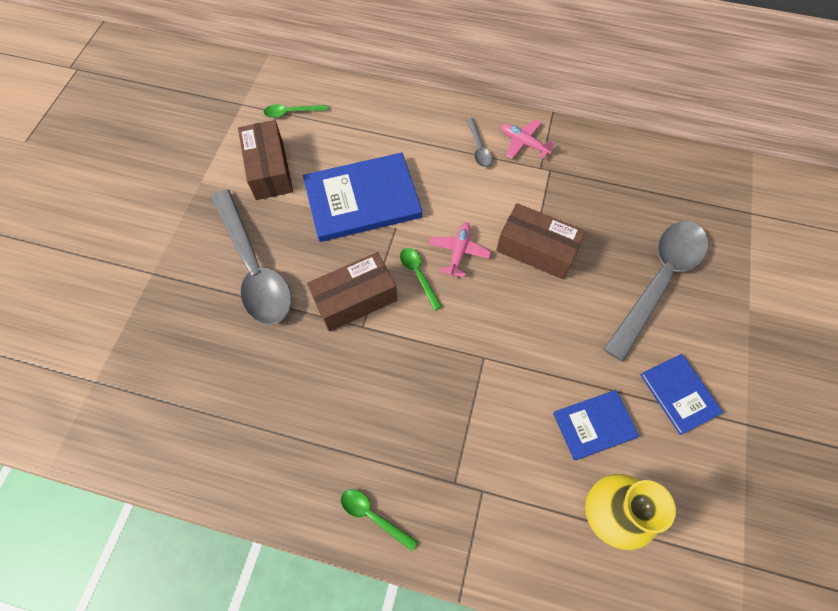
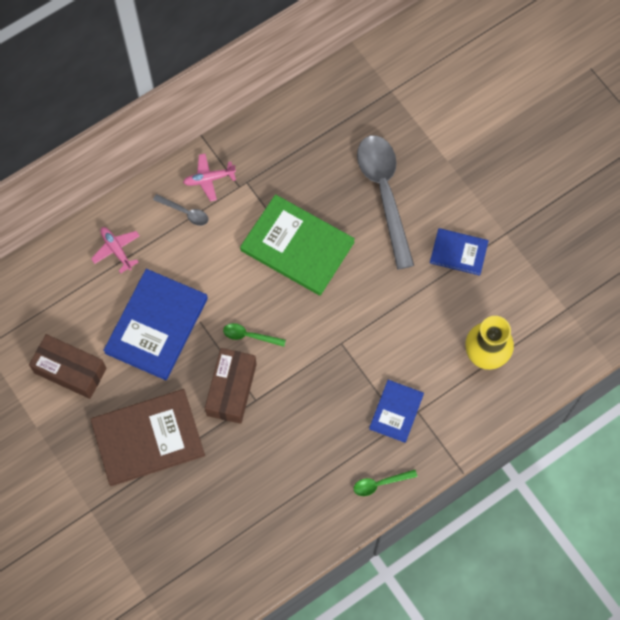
camera: 50 degrees left, 5 degrees up
grey spoon [211,189,292,325] -> brown book [90,389,205,486]
green spoon [264,104,328,118] -> none
pink plane [429,223,491,278] -> pink plane moved to [91,227,140,273]
brown box [496,203,586,279] -> green book [240,194,355,296]
blue book [553,390,639,460] -> blue book moved to [369,380,424,443]

